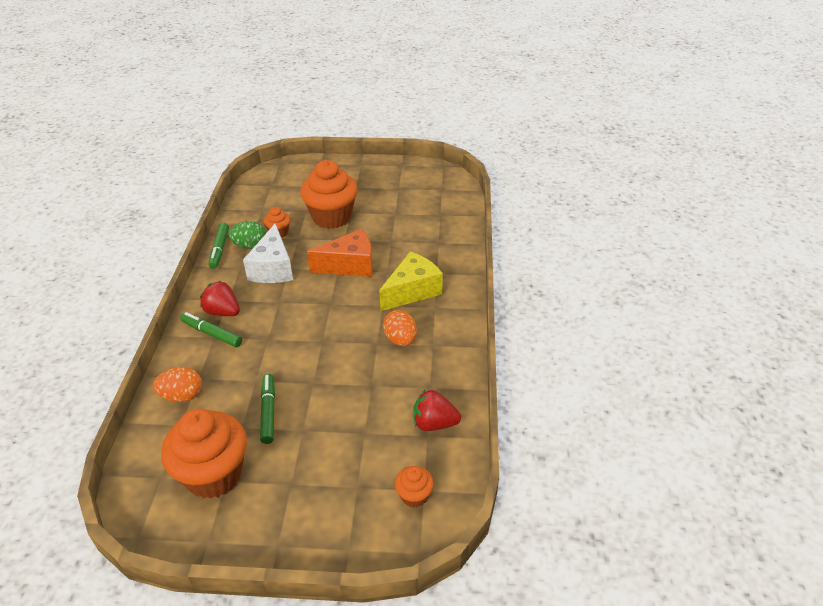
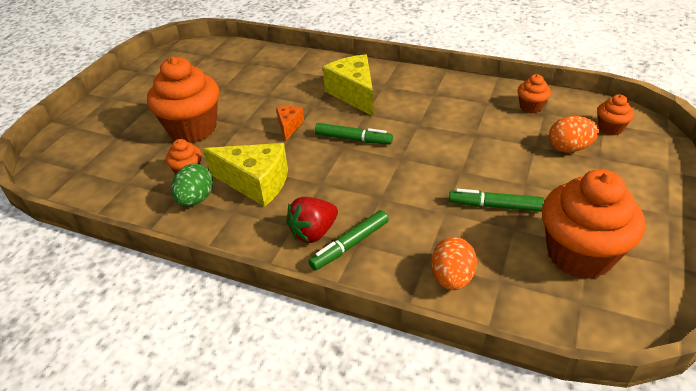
camera: 70 degrees left, 0 degrees up
green marker [209,223,229,269] -> green marker moved to [315,123,393,145]
white cheese [243,223,293,283] -> yellow cheese [203,143,288,207]
orange cheese [307,229,373,277] -> orange cheese [276,106,304,141], size x0.52
orange egg [383,310,417,346] -> orange egg moved to [549,116,599,152]
red strawberry [413,390,461,431] -> orange cupcake [517,74,551,114]

